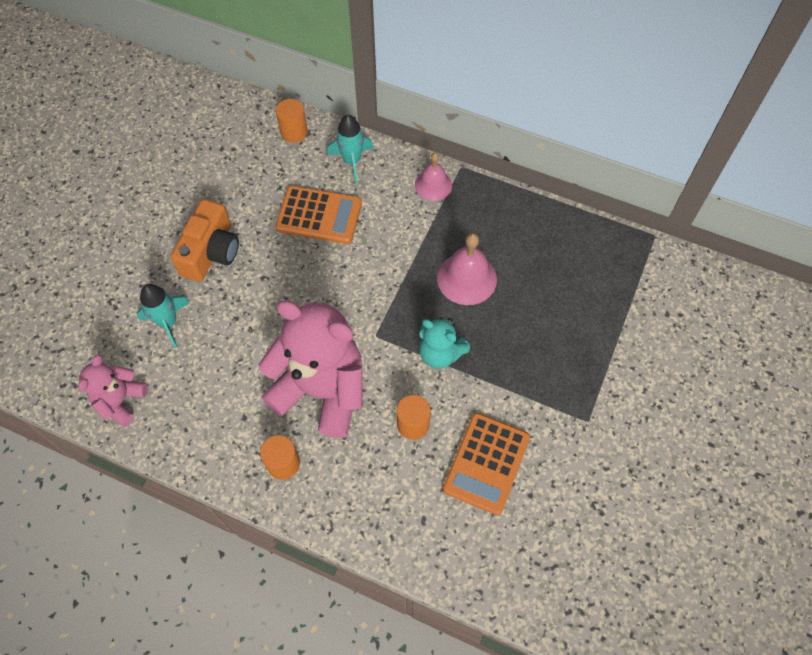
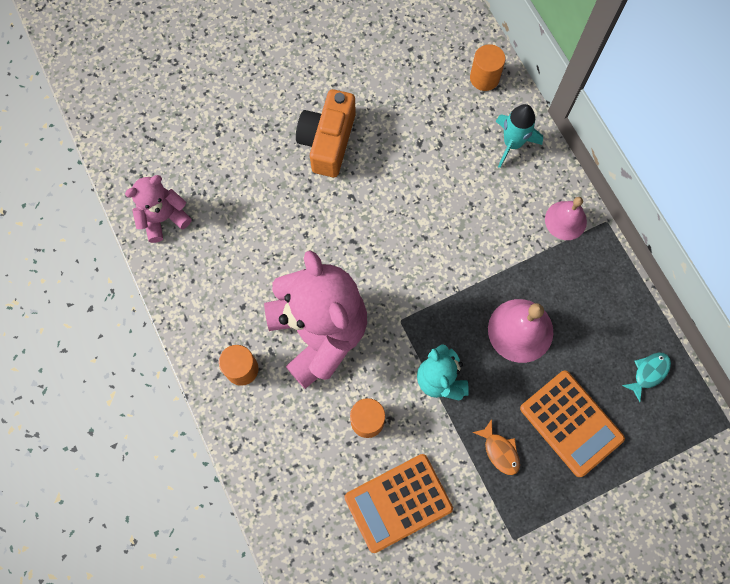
camera: 40 degrees right, 10 degrees up
turquoise rocket [137,284,190,348] -> none
orange camera [170,199,239,282] -> orange camera turned 135 degrees clockwise [296,89,356,178]
orange calculator [275,186,362,244] -> orange calculator moved to [520,371,625,477]
none -> orange fish [472,419,520,475]
none -> turquoise fish [622,352,671,402]

